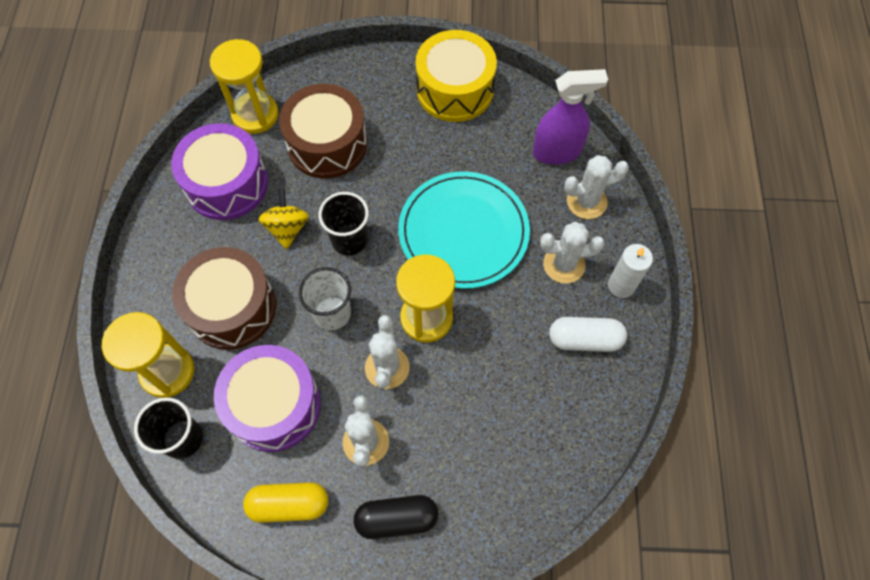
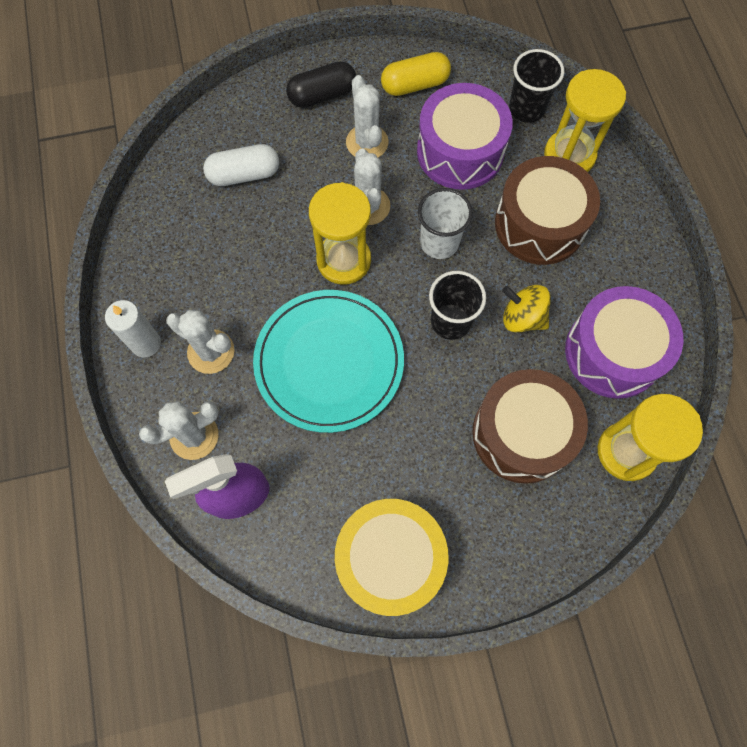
camera: 165 degrees right, 5 degrees up
yellow spinning top [258,188,309,249] -> yellow spinning top turned 135 degrees clockwise [502,285,551,333]
white cactus [540,222,605,284] -> white cactus turned 45 degrees clockwise [166,310,235,374]
white capsule [549,317,627,352] -> white capsule moved to [203,144,279,186]

